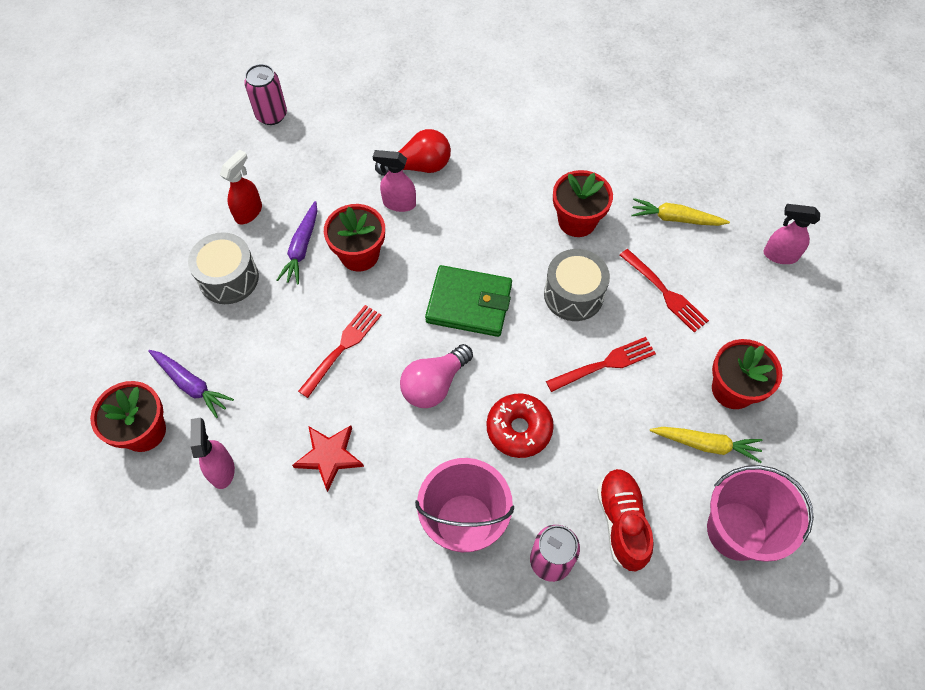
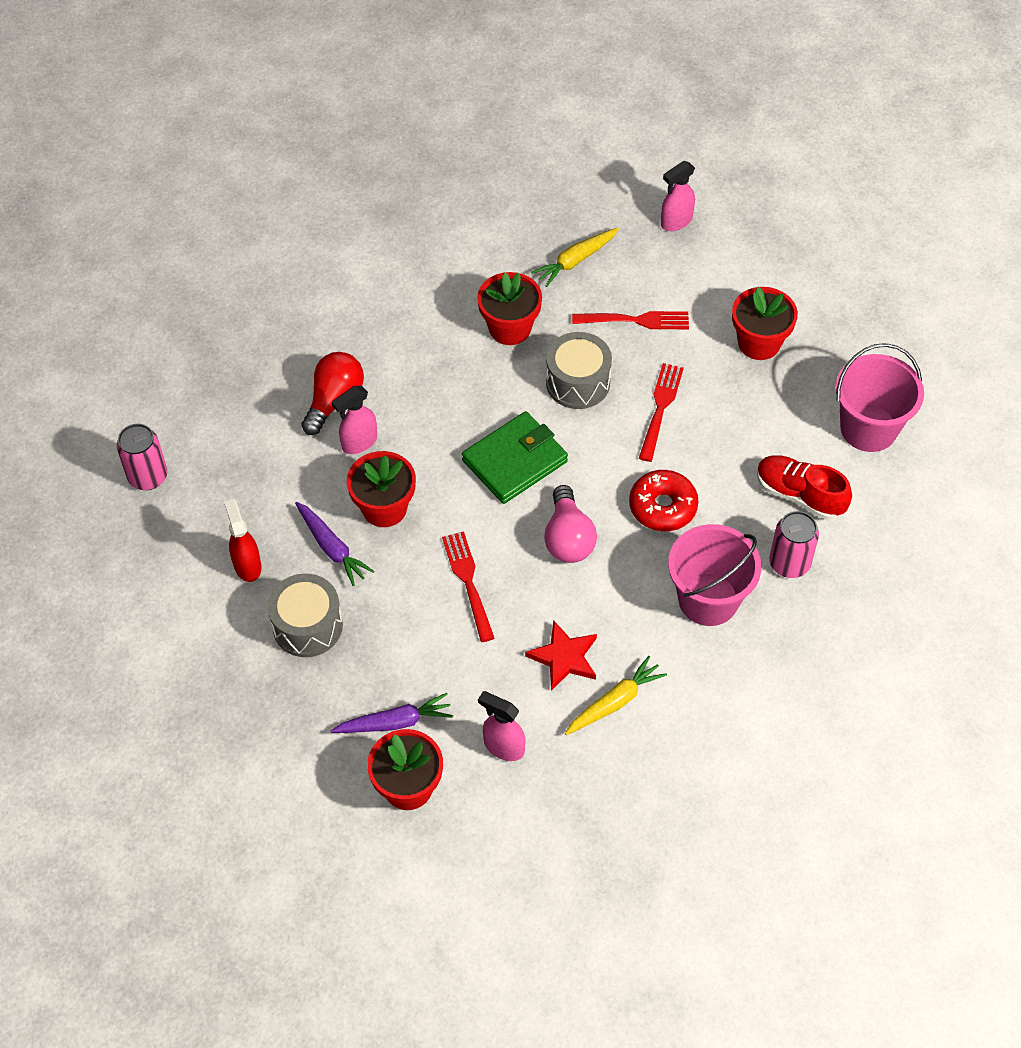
camera: 50 degrees left, 5 degrees down
yellow carrot [650,427,763,463] -> yellow carrot moved to [565,656,667,735]

